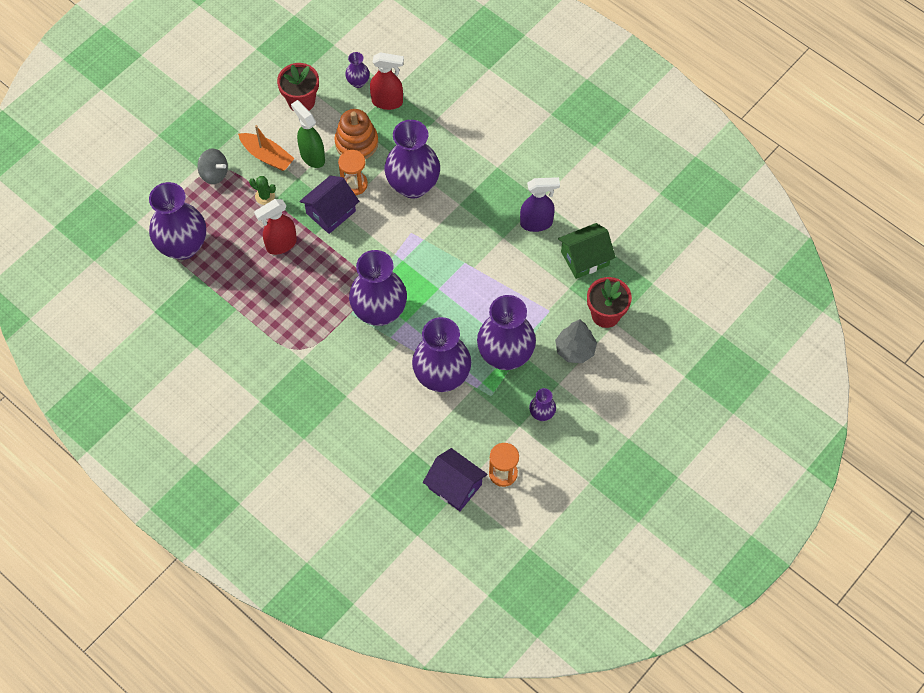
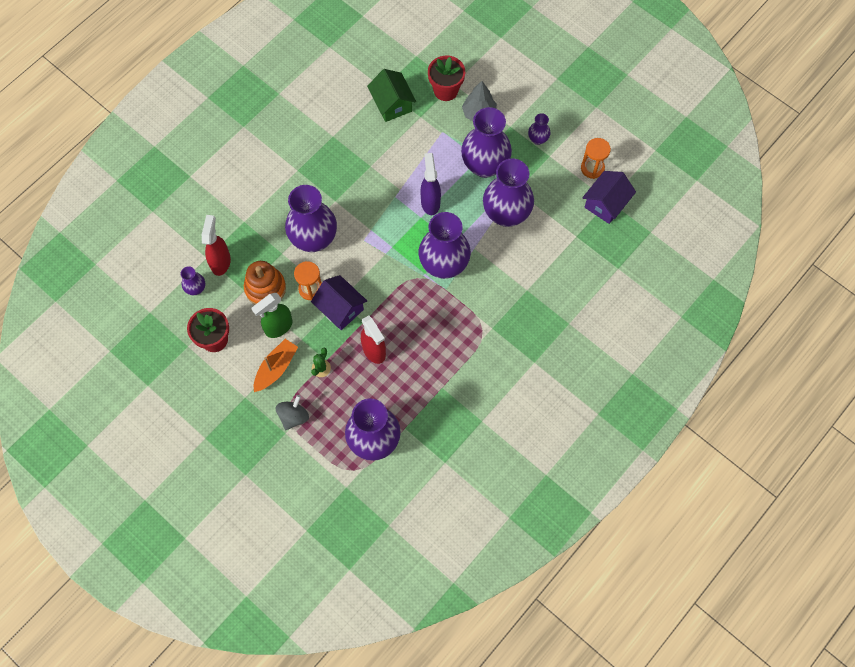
camera: 90 degrees left, 5 degrees up
purple spray bottle [520,177,560,232] -> purple spray bottle moved to [420,153,441,215]

